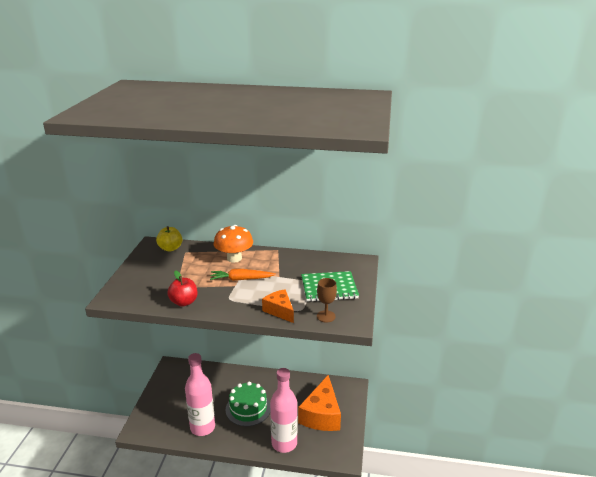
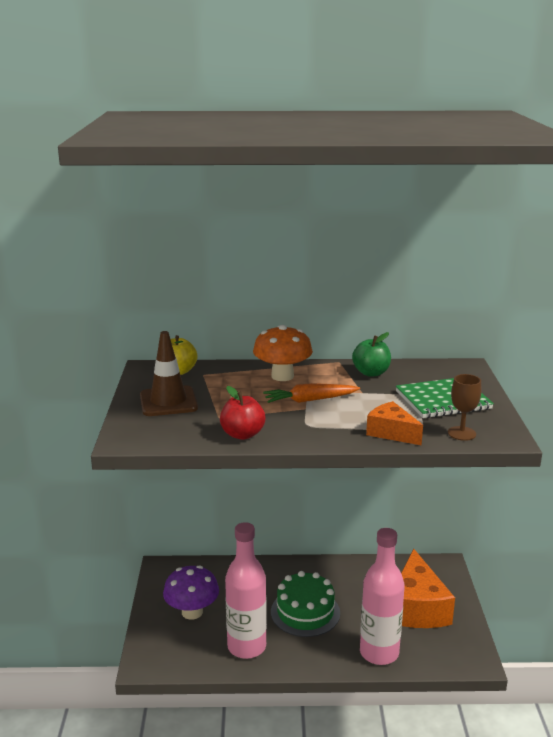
camera: 10 degrees left, 5 degrees down
none -> brown traffic cone [140,331,198,416]
none -> purple mushroom [163,565,219,620]
none -> green apple [352,332,391,377]

